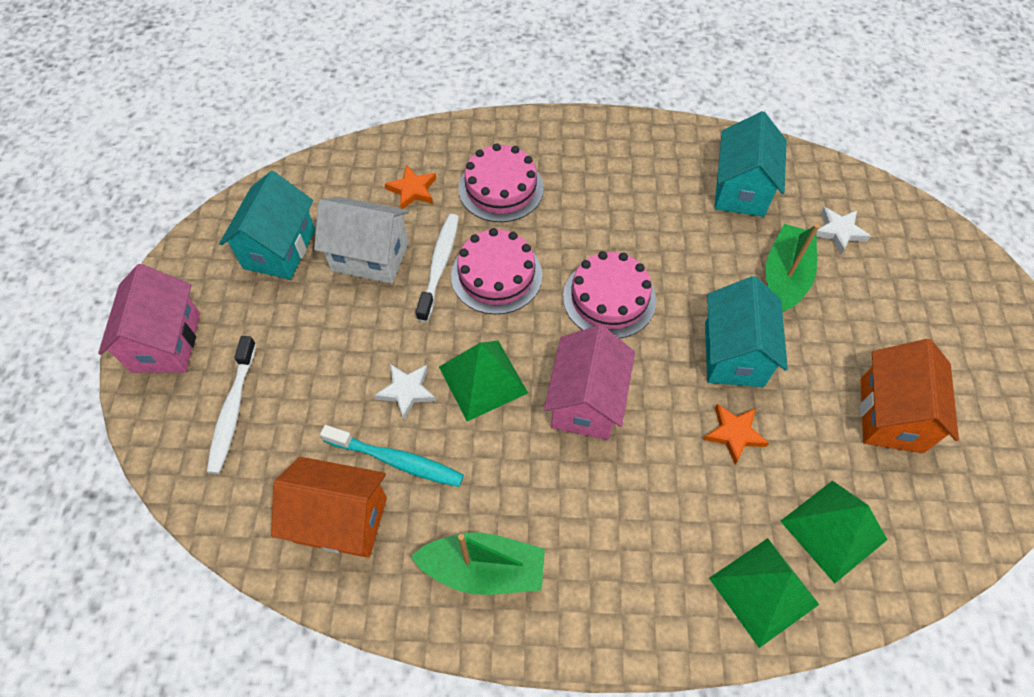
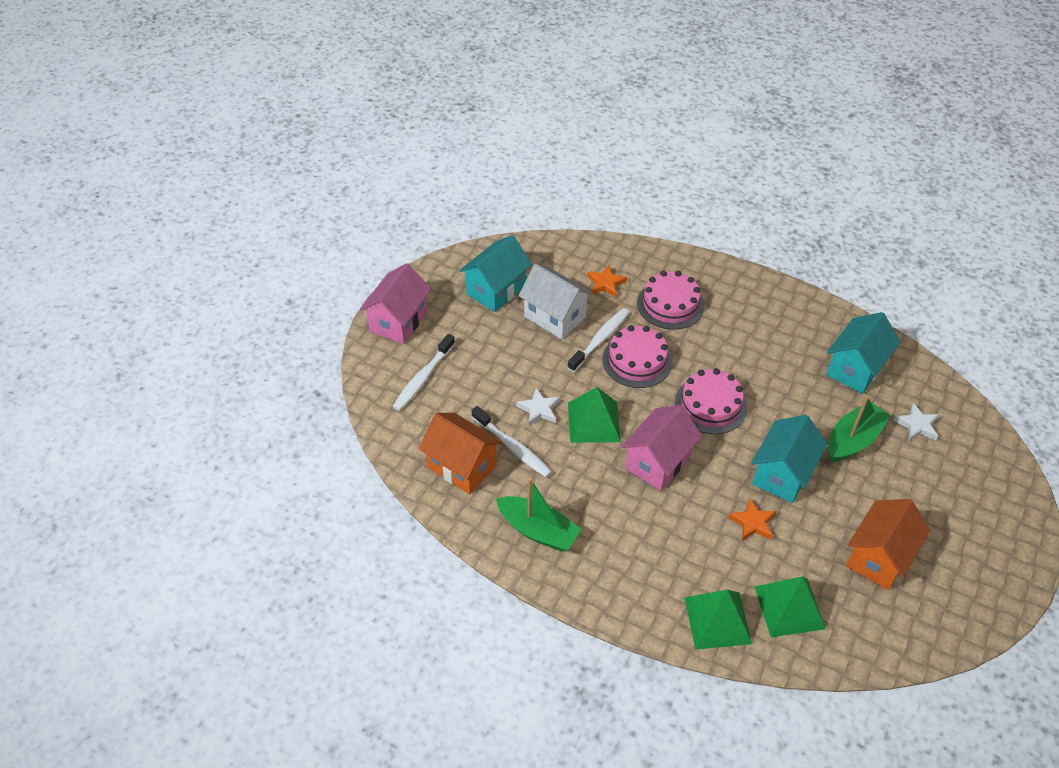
camera: 25 degrees right, 10 degrees down
turquoise toothbrush [320,425,464,487] -> white toothbrush [472,406,552,478]

